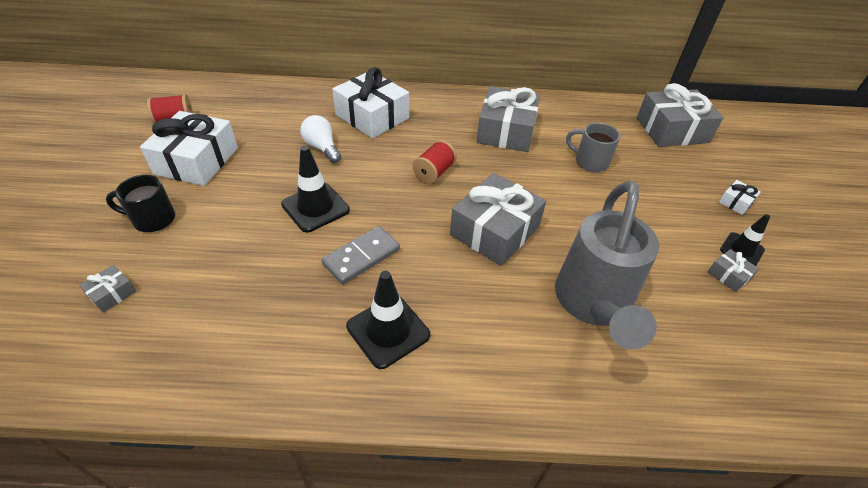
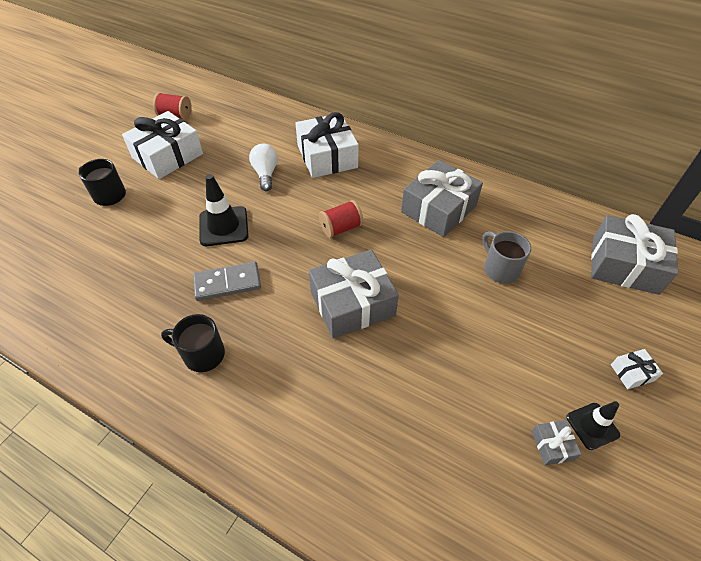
camera: 30 degrees right, 5 degrees up
grey gift [79,265,136,313] -> none
black traffic cone [346,271,430,369] -> black mug [161,314,225,372]
grey watering can [555,181,659,350] -> none

